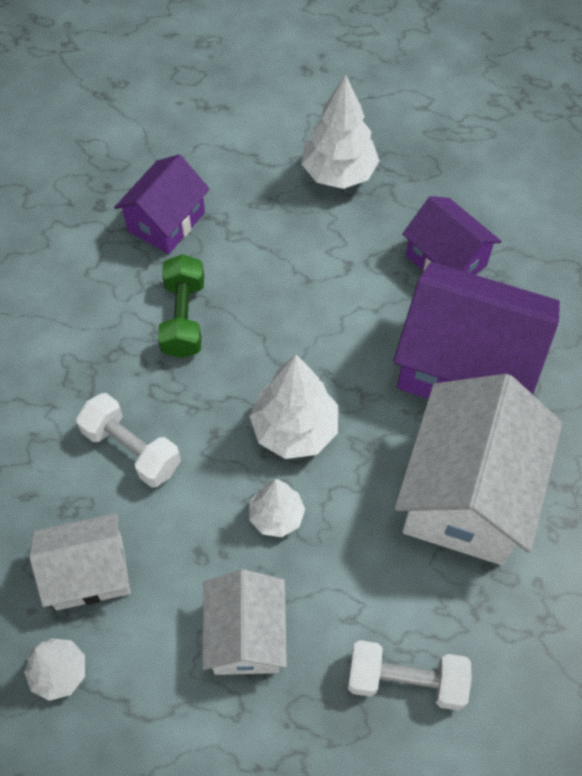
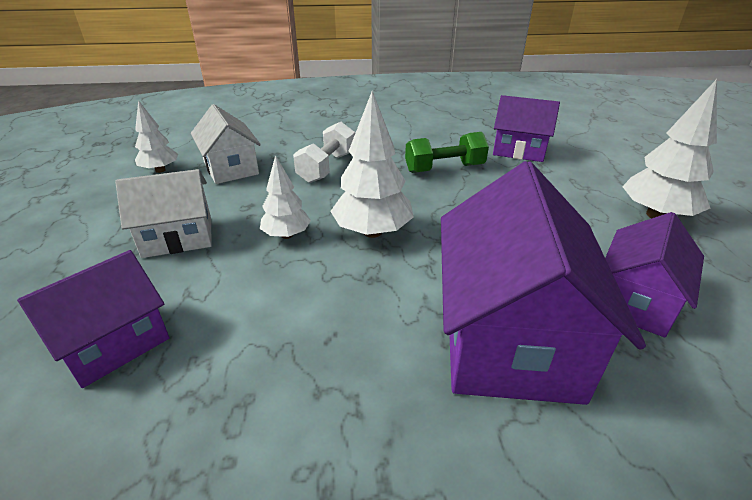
camera: 75 degrees right, 25 degrees down
white dumbbell [348,640,471,711] -> purple house [17,250,170,388]
white house [395,374,563,565] -> none

